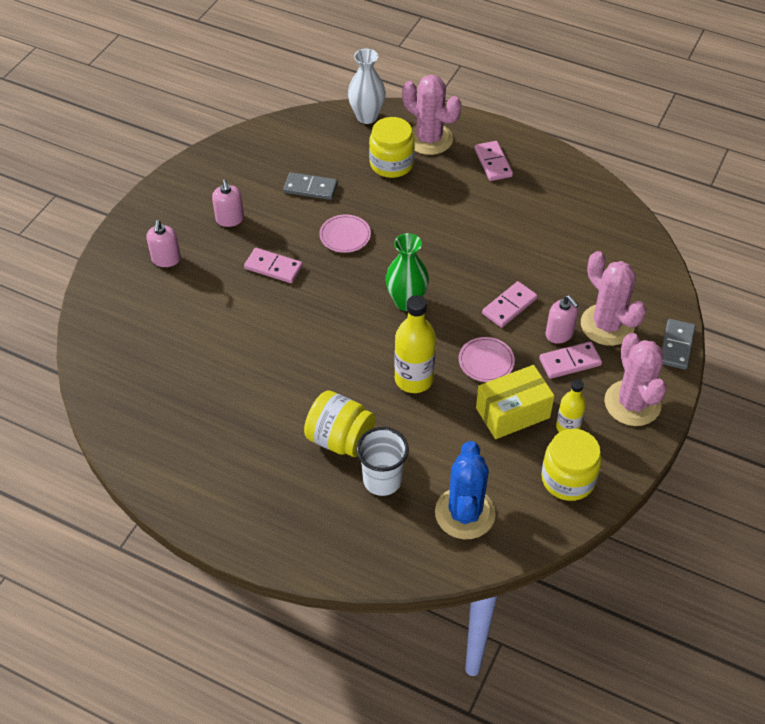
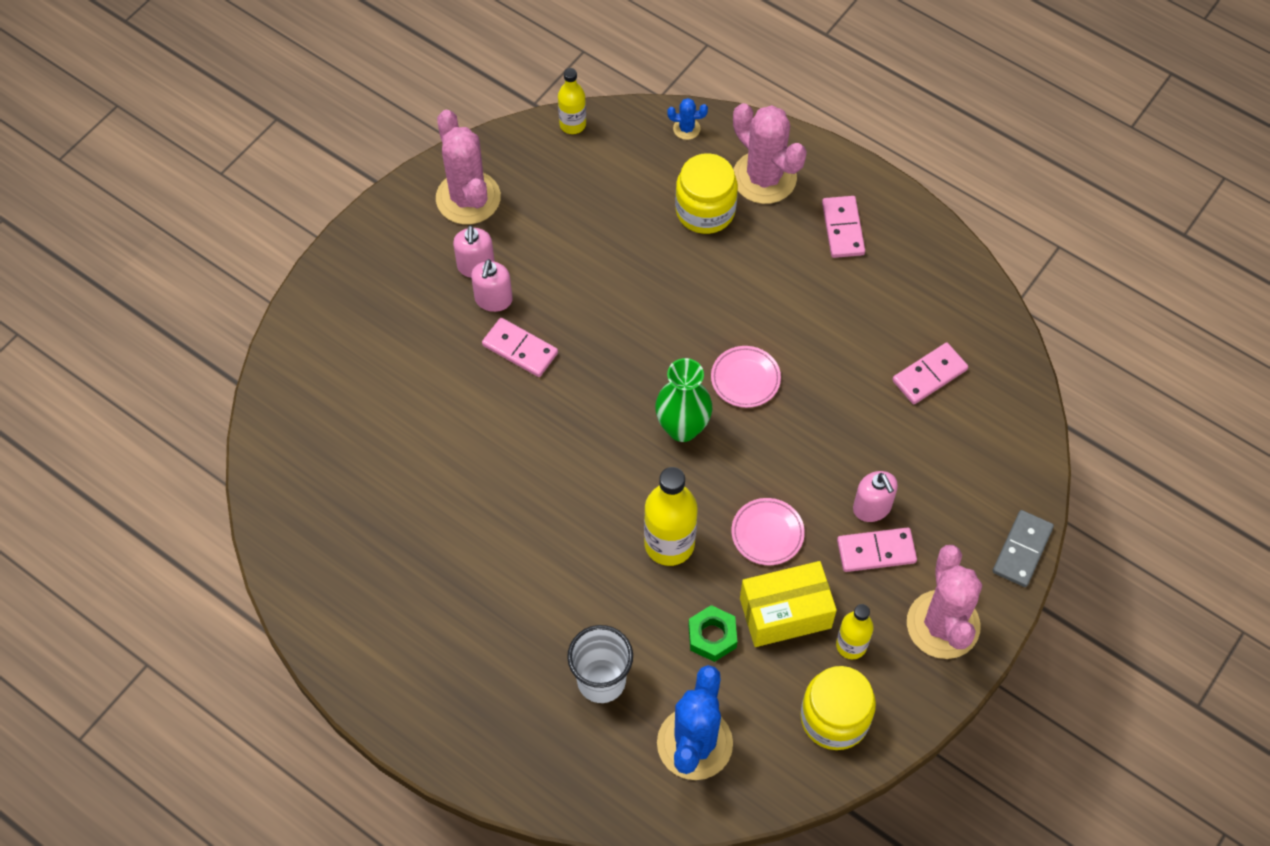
camera: 10 degrees right, 10 degrees up
pink soap dispenser [146,220,181,267] -> pink soap dispenser moved to [471,259,513,312]
grey domino [283,172,338,200] -> none
yellow jar [304,391,375,457] -> none
pink plate [319,214,371,253] -> pink plate moved to [711,346,781,408]
white vase [348,49,386,124] -> blue cactus [667,98,708,140]
pink domino [482,281,538,328] -> pink domino moved to [892,343,968,404]
pink cactus [581,251,646,346] -> pink cactus moved to [436,110,501,224]
none -> yellow bottle [558,68,586,134]
none -> green nut [688,605,737,662]

